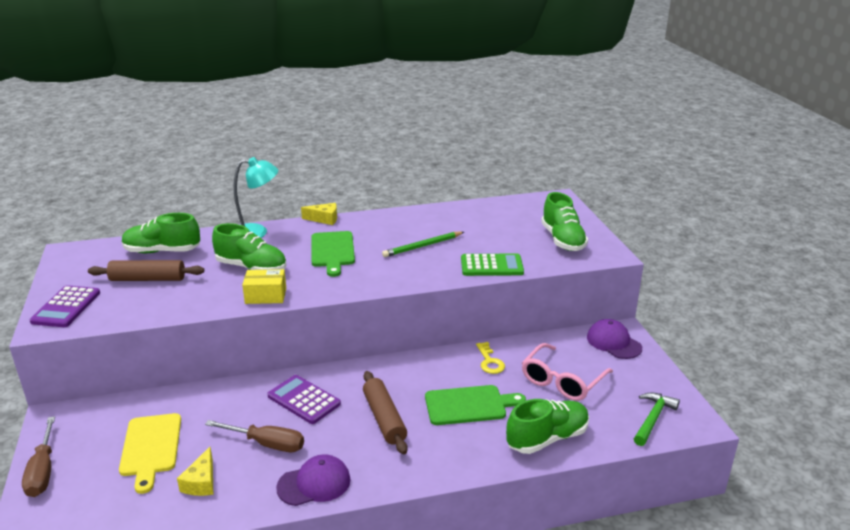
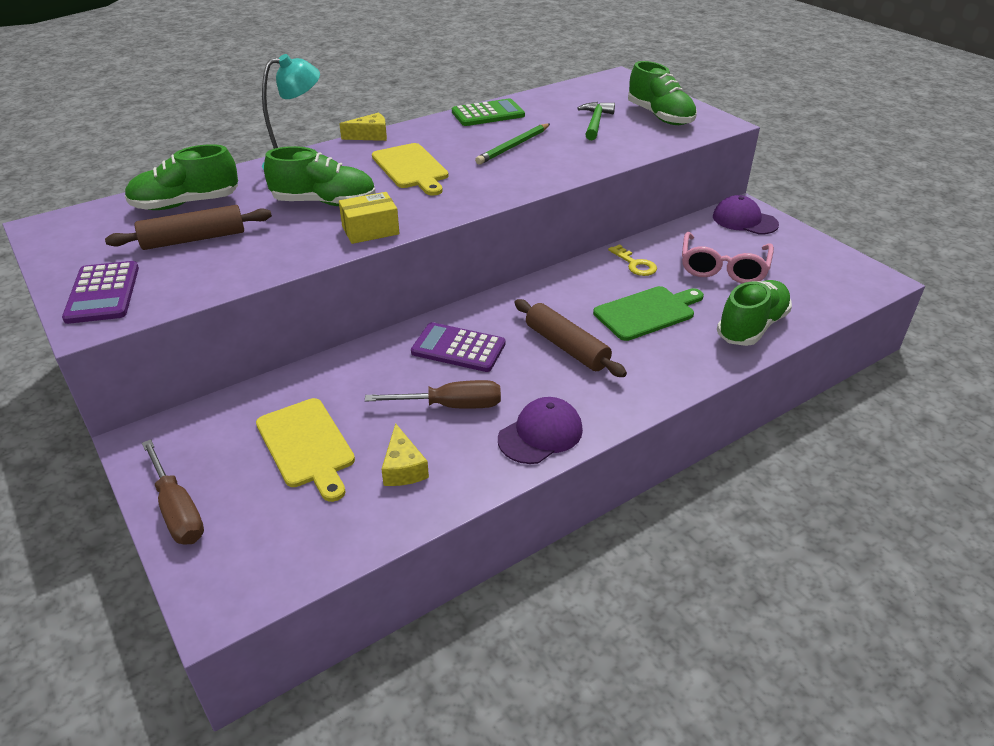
camera: 20 degrees left, 10 degrees up
green cutting board [311,231,355,277] -> yellow cutting board [372,143,449,196]
green calculator [461,254,524,276] -> green calculator moved to [452,98,525,126]
green hammer [634,392,680,446] -> green hammer moved to [577,102,615,140]

